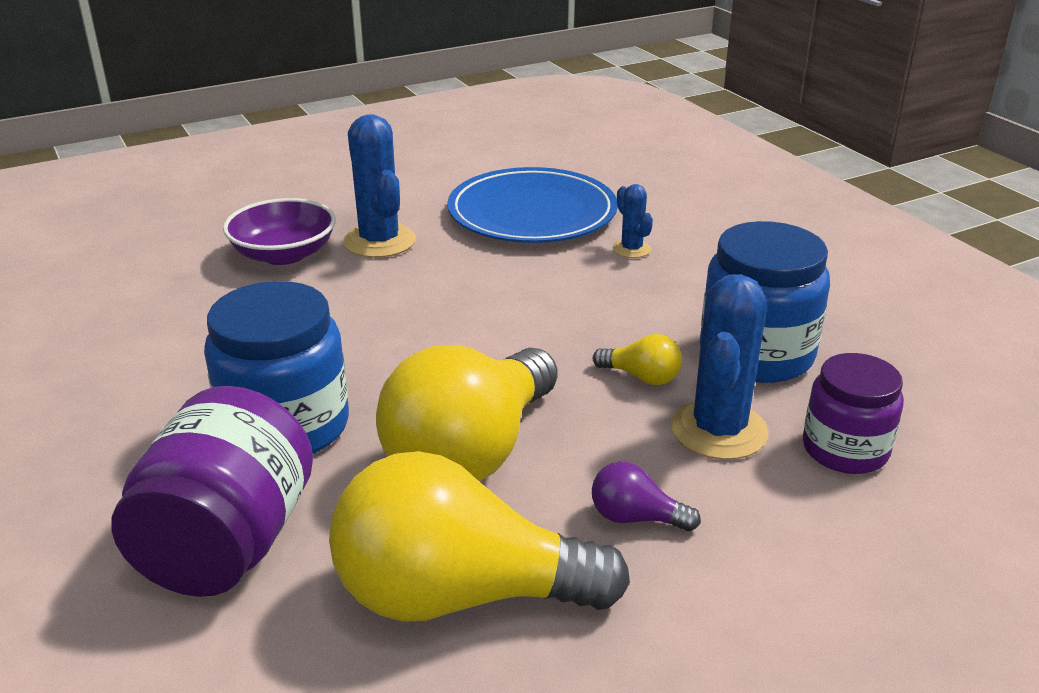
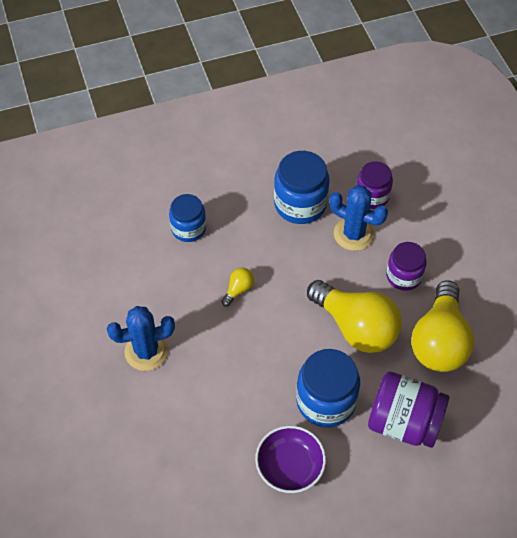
camera: 80 degrees left, 25 degrees up
purple bowl [223,198,336,265] -> purple bowl moved to [255,426,326,493]
blue plate [447,167,618,243] -> none
purple light bulb [592,461,701,531] -> purple jar [386,242,427,291]
yellow light bulb [593,334,682,385] -> yellow light bulb moved to [222,268,254,307]
blue cactus [612,184,653,258] -> blue jar [169,194,206,242]

